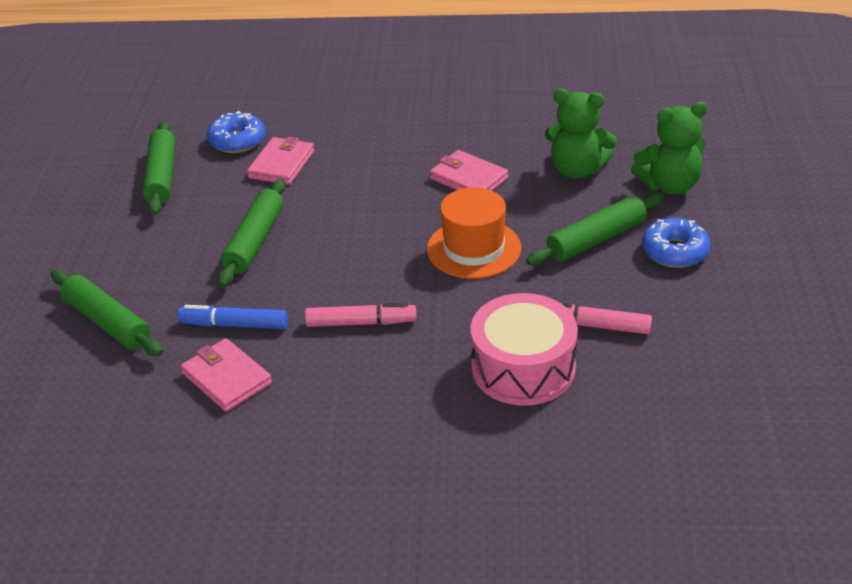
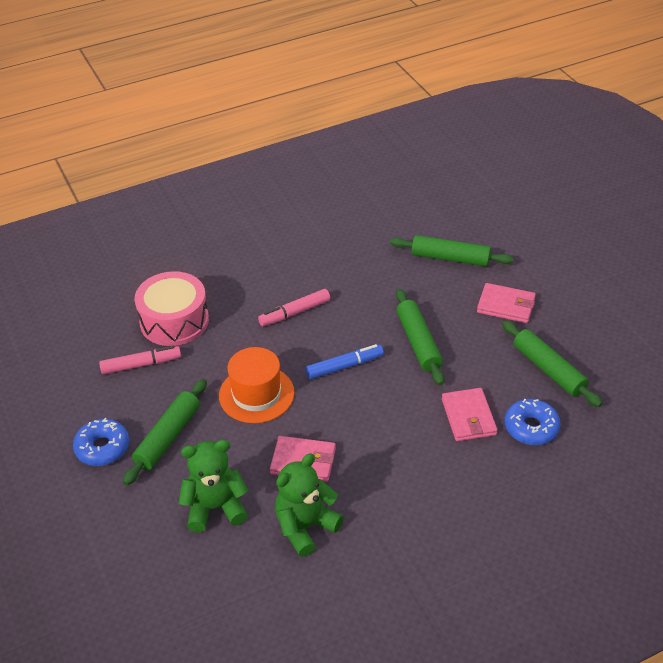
camera: 150 degrees right, 5 degrees up
blue marker [178,305,288,329] -> blue marker moved to [305,344,384,379]
pink wallet [181,338,272,412] -> pink wallet moved to [477,283,536,323]
green teddy bear [631,102,707,195] -> green teddy bear moved to [275,453,344,557]

